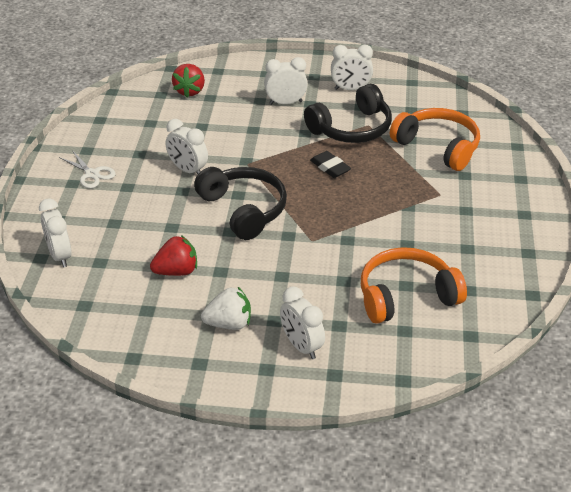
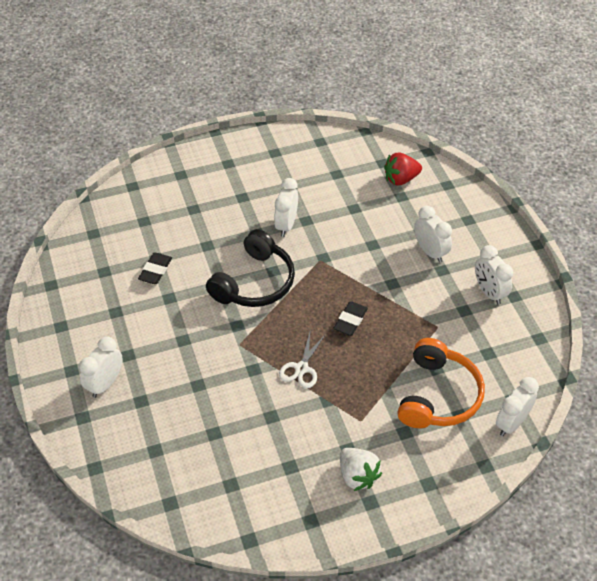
camera: 65 degrees right, 10 degrees up
white clock [39,198,72,267] -> white clock moved to [496,377,539,436]
white scissors [59,150,116,188] -> white scissors moved to [279,332,326,388]
red strawberry [150,235,197,276] -> black eraser [138,253,172,284]
white strawberry [201,287,251,330] -> white strawberry moved to [340,448,382,491]
black headphones [304,84,392,143] -> none
orange headphones [361,247,467,324] -> none

